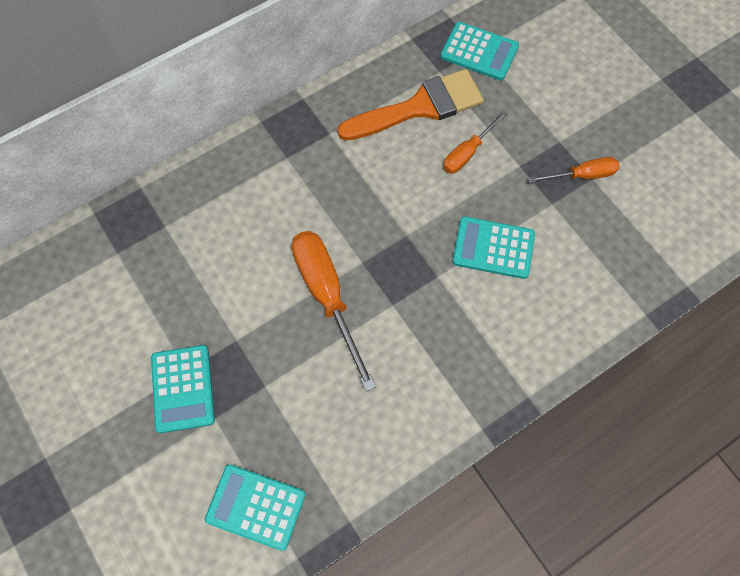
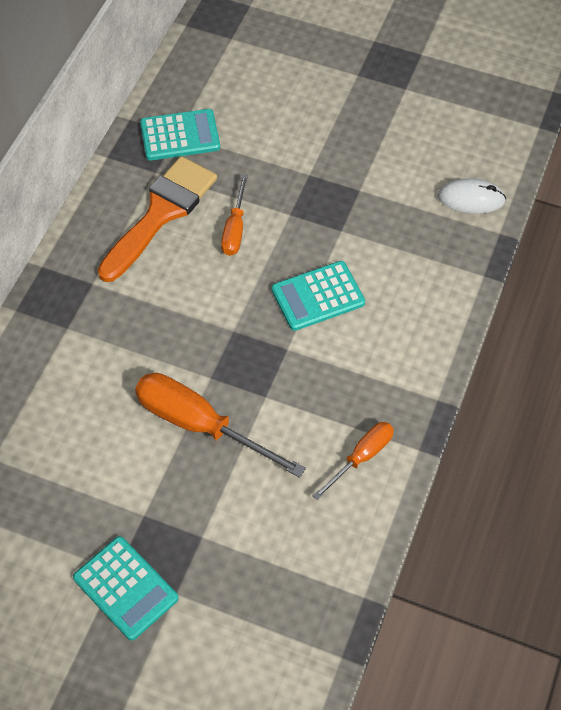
camera: 35 degrees left, 10 degrees down
turquoise calculator [205,464,306,551] -> none
orange screwdriver [528,157,620,183] -> orange screwdriver moved to [313,422,394,500]
none -> white mouse [437,178,506,214]

